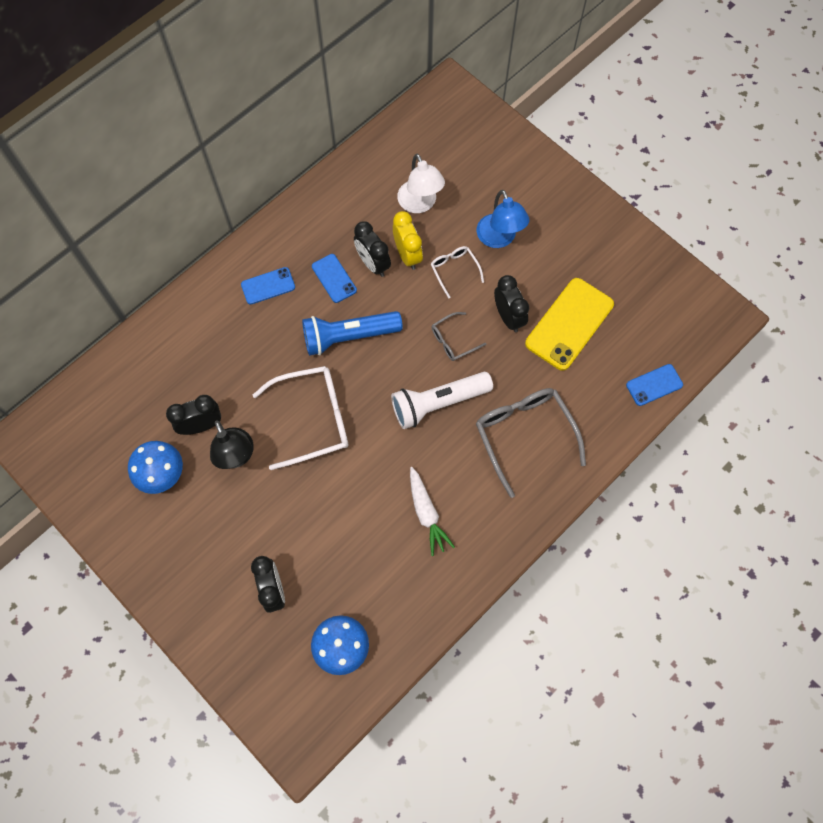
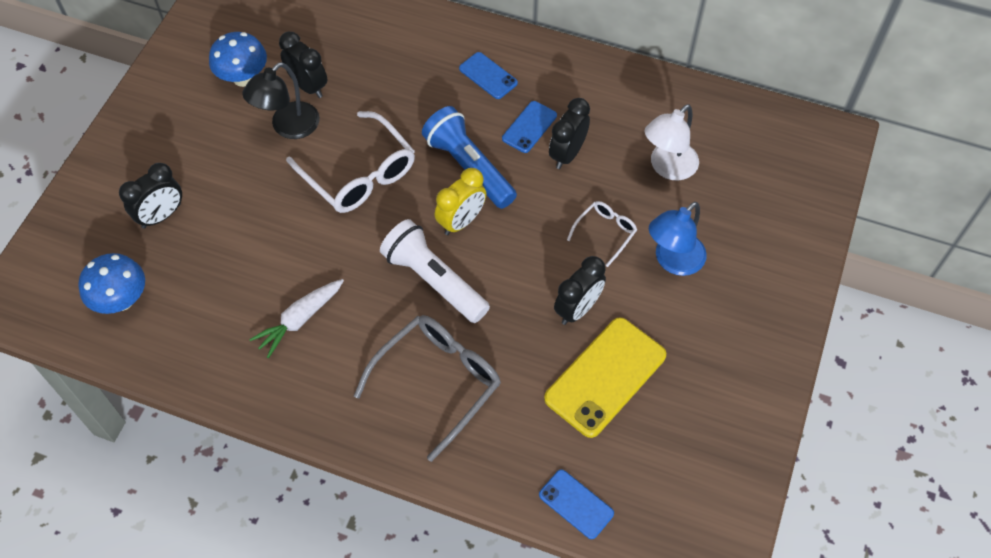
camera: 65 degrees right, 10 degrees down
yellow clock [393,211,423,270] -> yellow clock moved to [435,168,486,235]
grey glasses [431,312,487,361] -> none
yellow phone [525,278,614,371] -> yellow phone turned 60 degrees counterclockwise [544,317,666,438]

